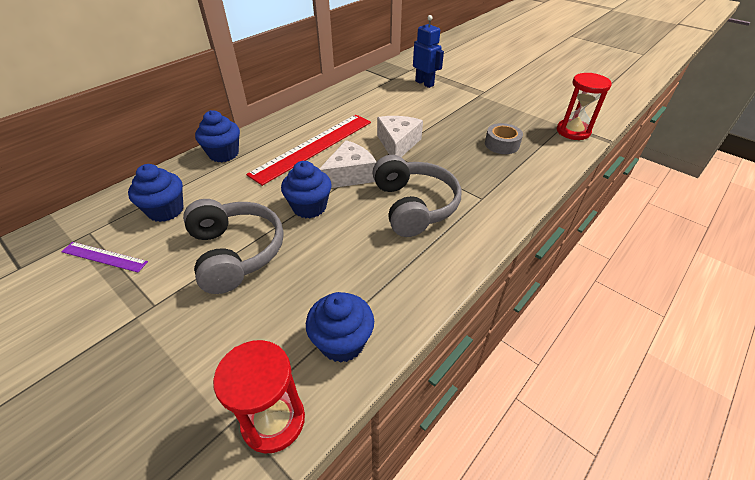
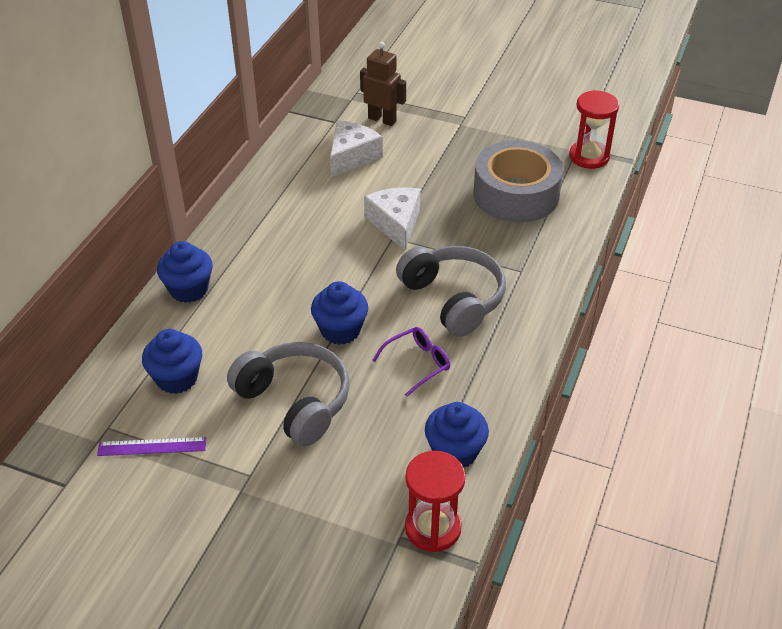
camera: 20 degrees left, 0 degrees up
red ruler [246,115,371,186] -> none
white cheese [319,140,376,188] -> white cheese moved to [330,120,383,177]
blue robot [413,15,444,88] -> brown robot [360,42,406,126]
grey tape [485,123,523,154] -> grey tape [473,140,563,223], size x2.04
none -> purple glasses [372,327,450,397]

